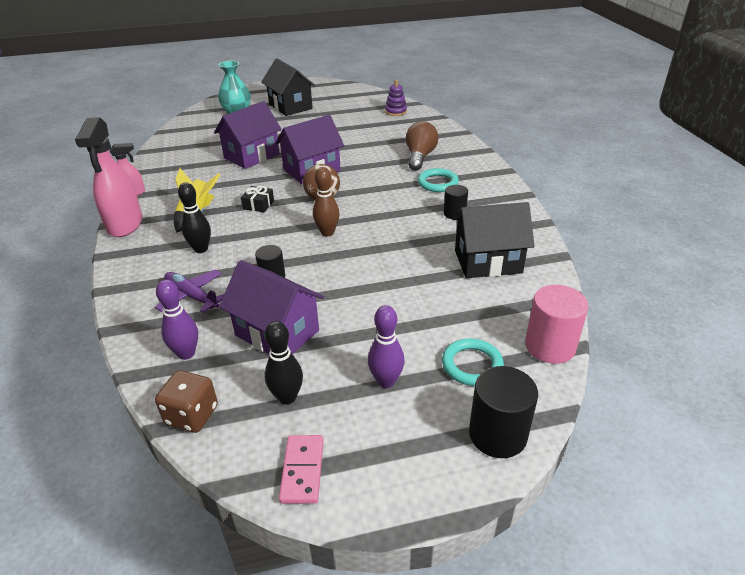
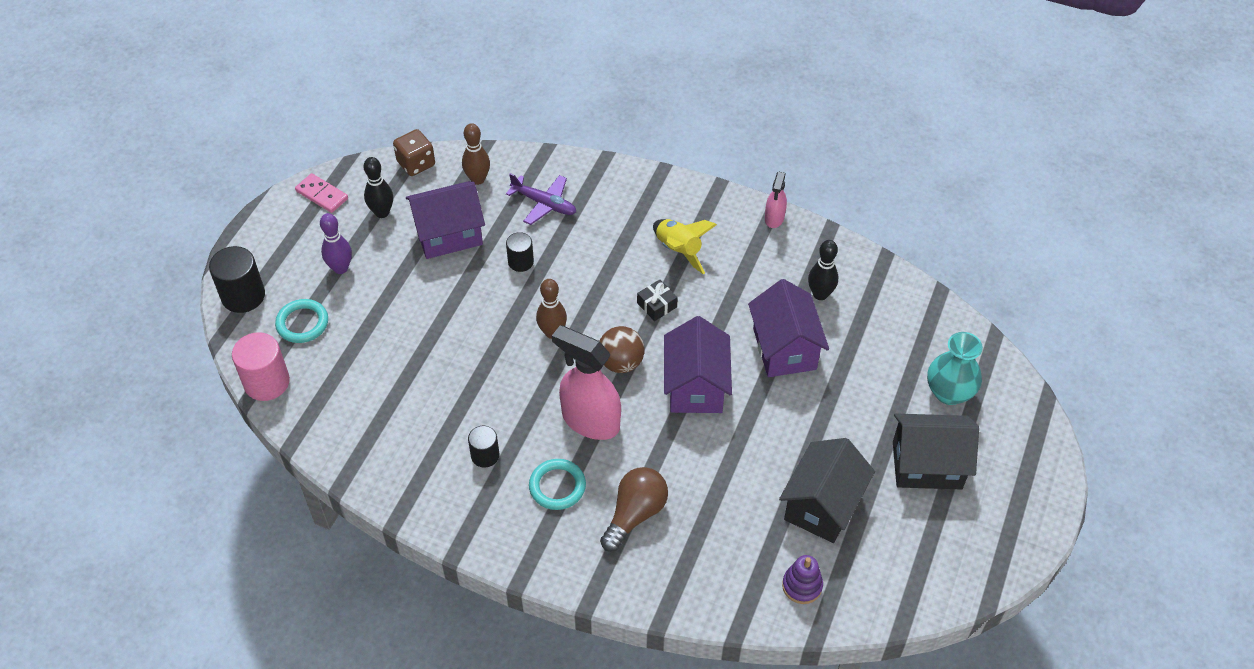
camera: 125 degrees right, 15 degrees up
pink spray bottle [75,117,142,237] -> pink spray bottle moved to [552,325,621,440]
purple plane [155,270,224,313] -> purple plane turned 45 degrees clockwise [506,173,576,225]
purple bowling pin [156,280,198,360] -> brown bowling pin [462,123,490,185]
black bowling pin [178,182,211,253] -> black bowling pin moved to [808,240,838,300]
brown light bulb [406,121,439,171] -> brown light bulb turned 105 degrees counterclockwise [600,467,668,552]
black house [452,202,535,278] -> black house moved to [779,438,875,543]

